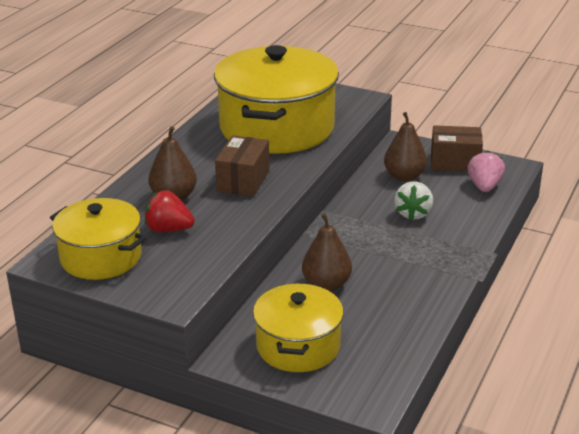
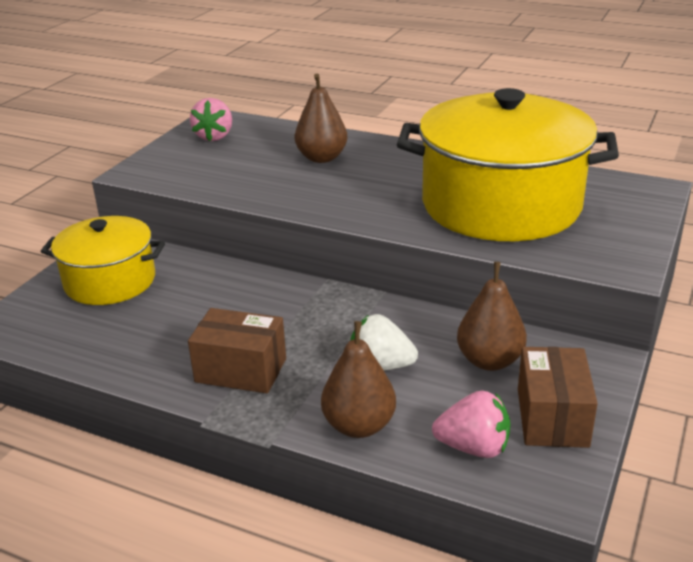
camera: 90 degrees right, 0 degrees up
yellow pot [50,198,146,280] -> pink strawberry [190,98,232,141]
red strawberry [145,190,195,232] -> none
brown box [215,135,270,197] -> brown box moved to [188,308,286,393]
brown pear [302,213,352,291] -> brown pear moved to [321,321,396,438]

